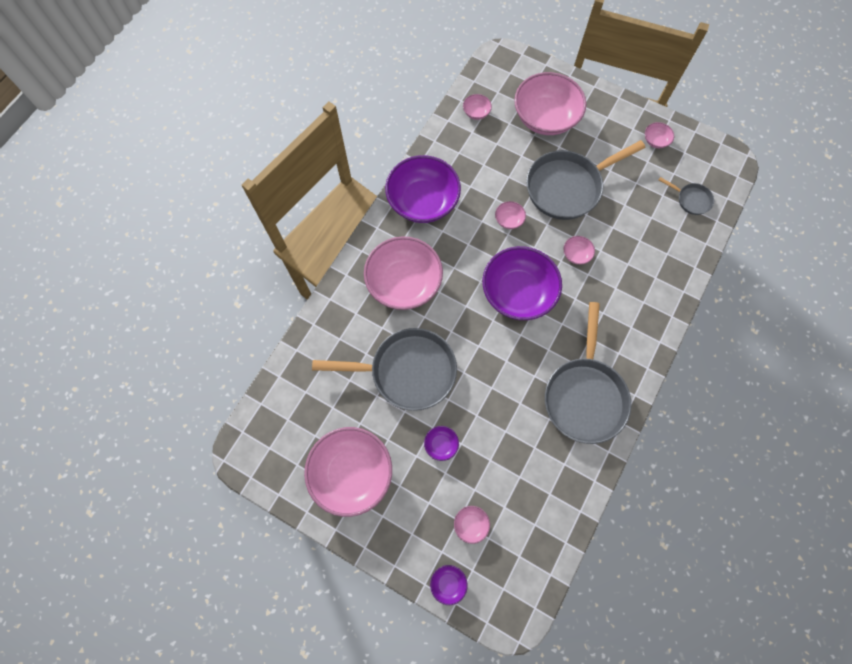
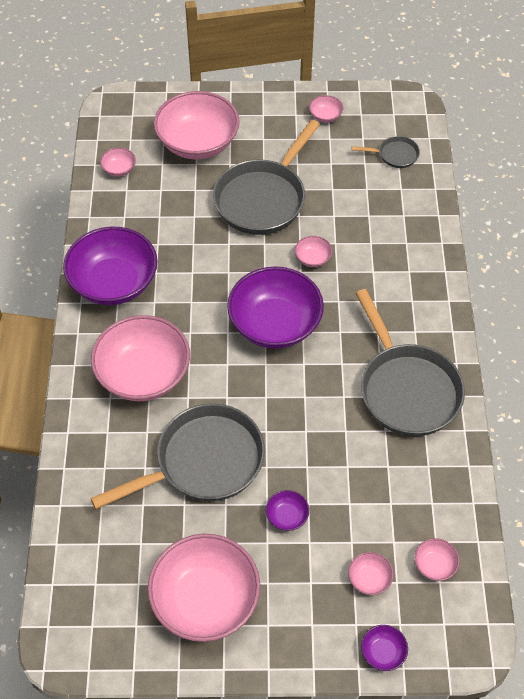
camera: 30 degrees left, 15 degrees down
pink bowl [495,201,526,229] -> pink bowl moved to [414,538,460,581]

